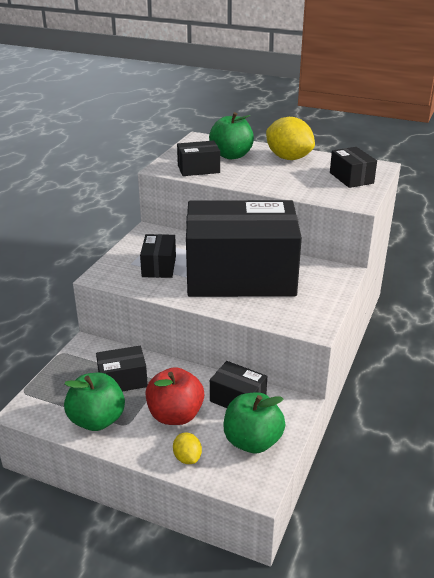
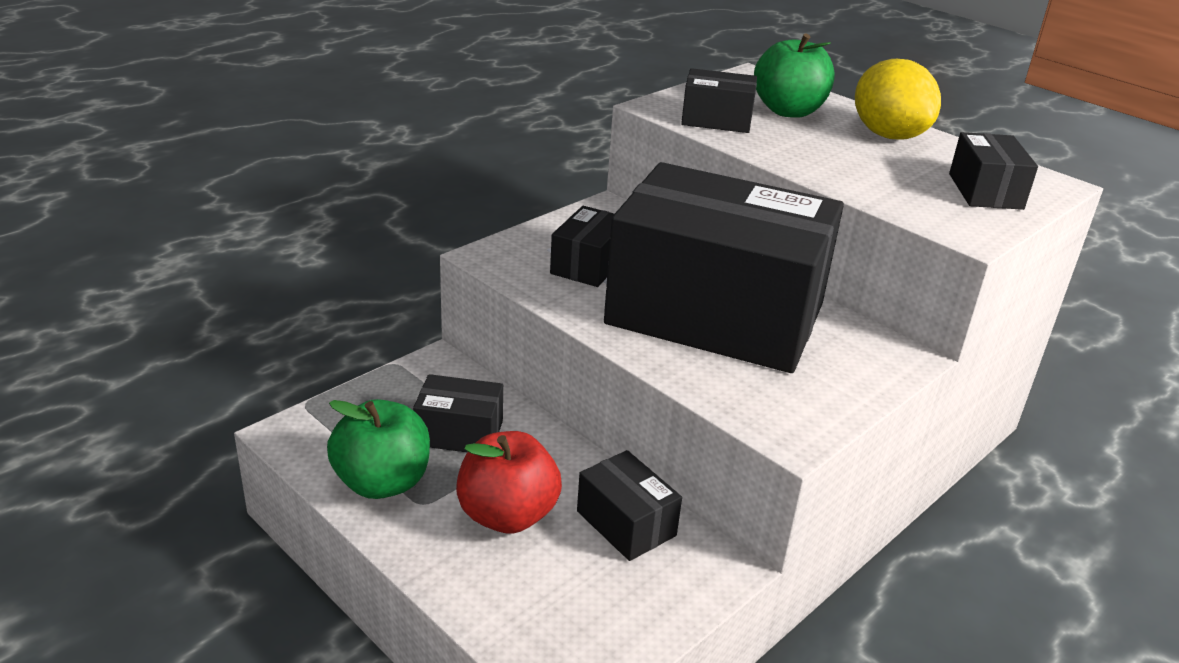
camera: 20 degrees right, 0 degrees up
yellow lemon [173,433,202,464] -> none
green apple [224,392,285,453] -> none

